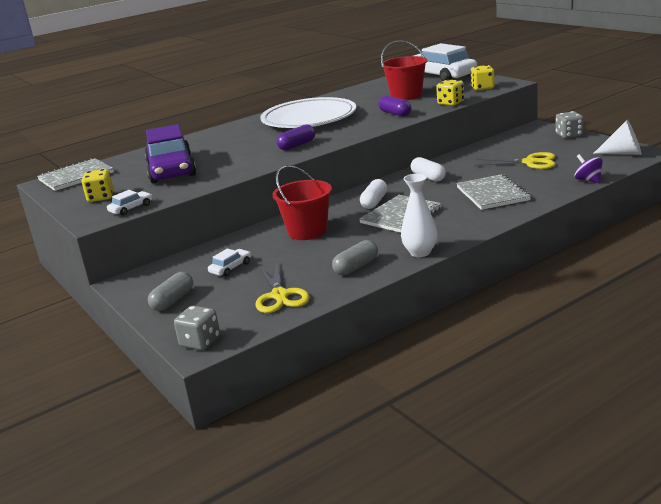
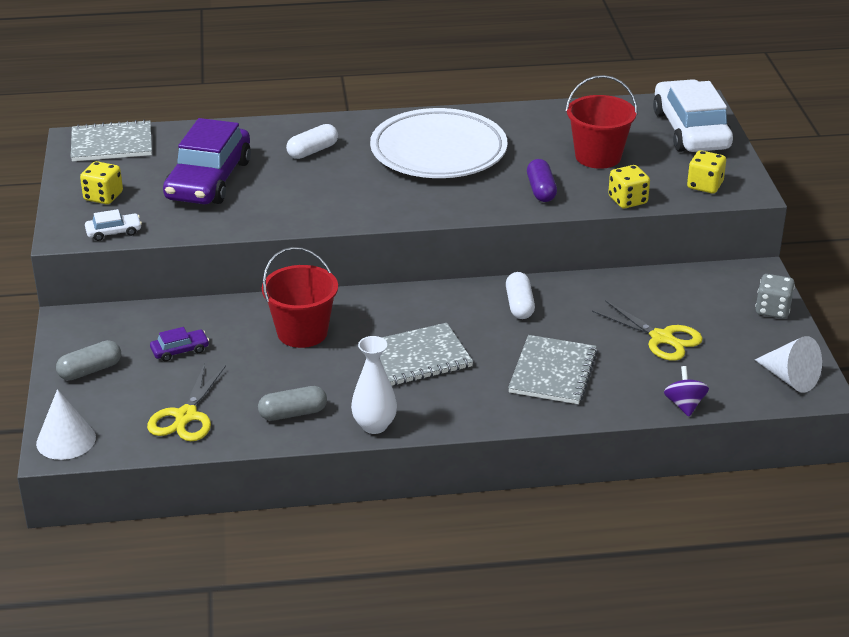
camera: 25 degrees right, 10 degrees up
grey dice [174,306,220,350] -> white cone [36,389,96,460]
white car [208,248,251,276] -> purple car [150,327,209,362]
purple capsule [277,125,315,151] -> none
white capsule [360,179,387,209] -> white capsule moved to [286,124,338,159]

